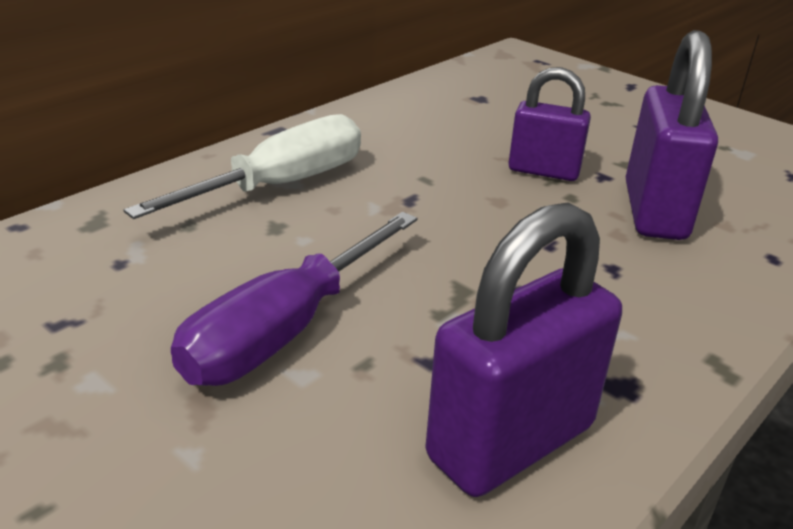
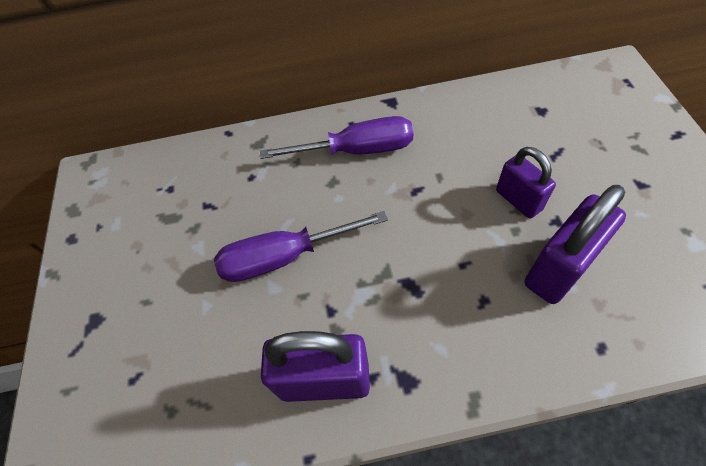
camera: 45 degrees right, 25 degrees up
white screwdriver [123,114,361,219] -> purple screwdriver [260,116,413,159]

